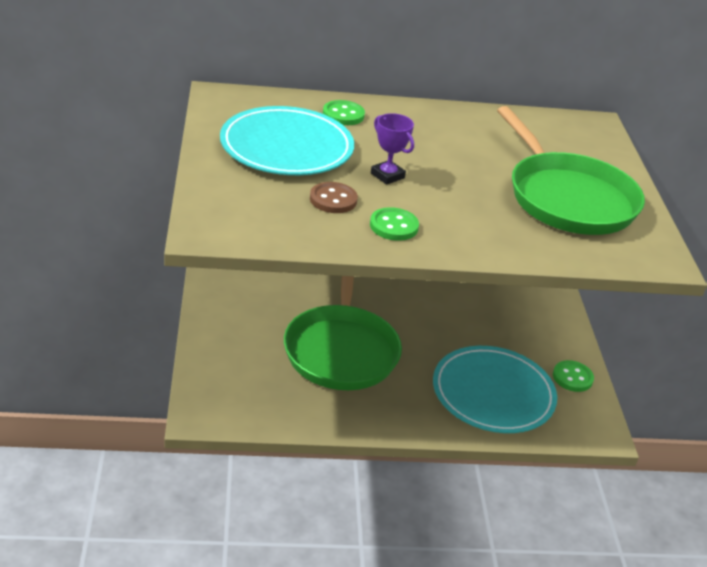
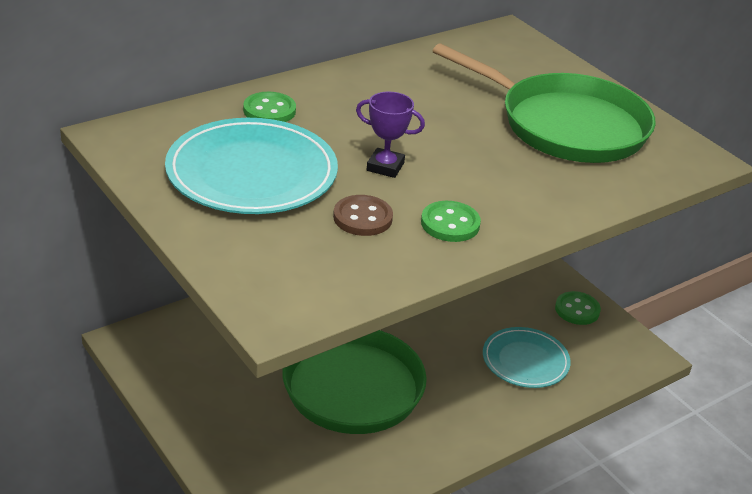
camera: 30 degrees left, 0 degrees up
turquoise plate [433,346,557,433] -> turquoise plate [483,327,571,388], size x0.62

